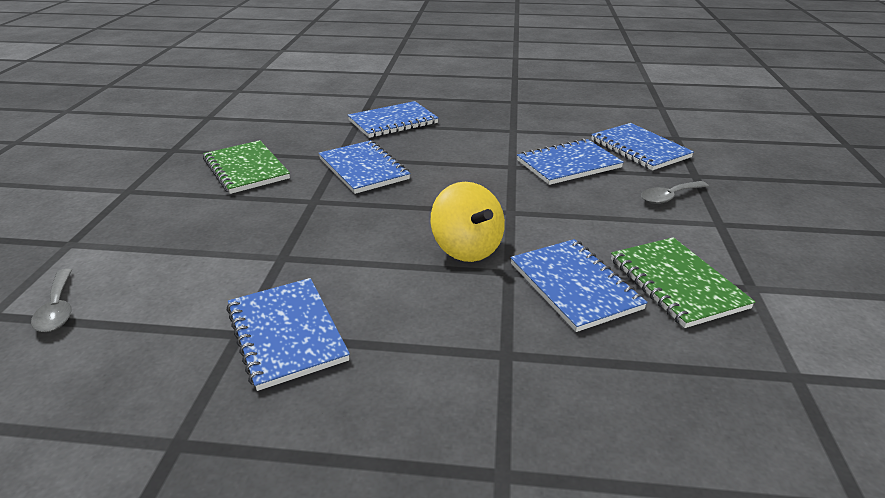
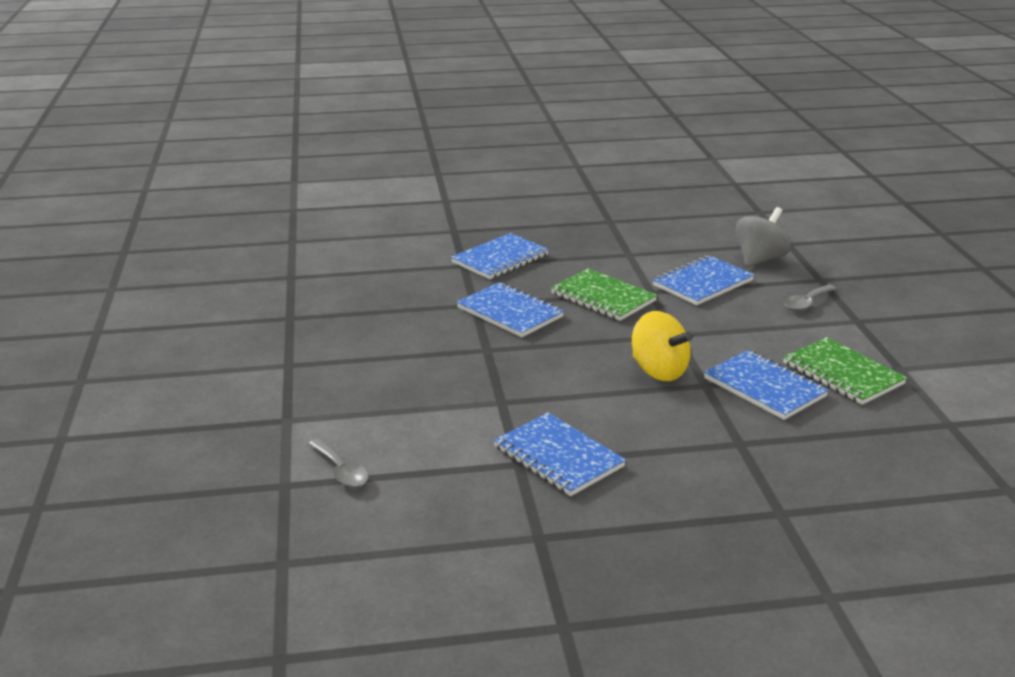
camera: 15 degrees left, 5 degrees down
green notebook [203,140,290,194] -> green notebook moved to [551,268,657,321]
blue notebook [591,123,694,171] -> grey spinning top [736,207,791,267]

